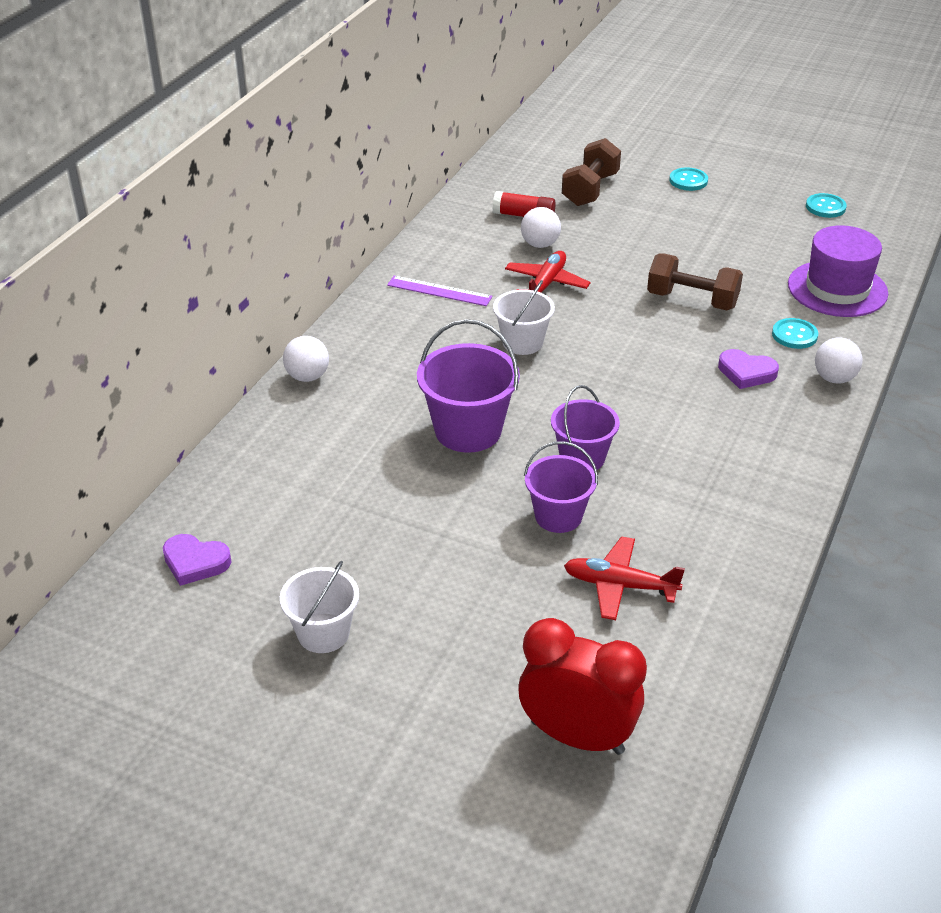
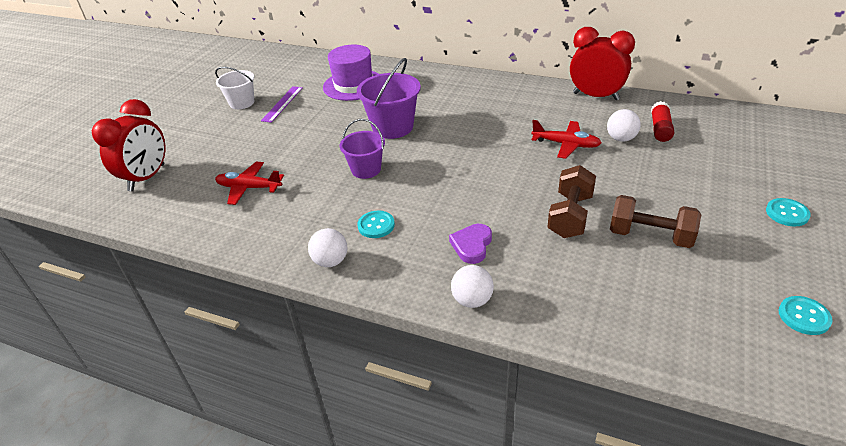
camera: 90 degrees right, 0 degrees up
purple heart [163,534,231,586] -> none
white ball [283,336,329,382] -> white ball moved to [308,228,347,267]
purple ruler [387,276,493,306] -> purple ruler moved to [261,86,303,123]
white bucket [493,280,555,355] -> none
purple bucket [524,441,598,533] -> none
brown dumbbell [562,138,621,206] -> brown dumbbell moved to [610,195,701,248]
red plane [564,536,685,620] -> red plane turned 90 degrees counterclockwise [215,162,284,205]
turquoise button [772,318,818,349] -> turquoise button moved to [357,210,395,238]
purple hat [788,225,888,317] -> purple hat moved to [323,45,378,101]
none -> red clock [570,27,635,100]

